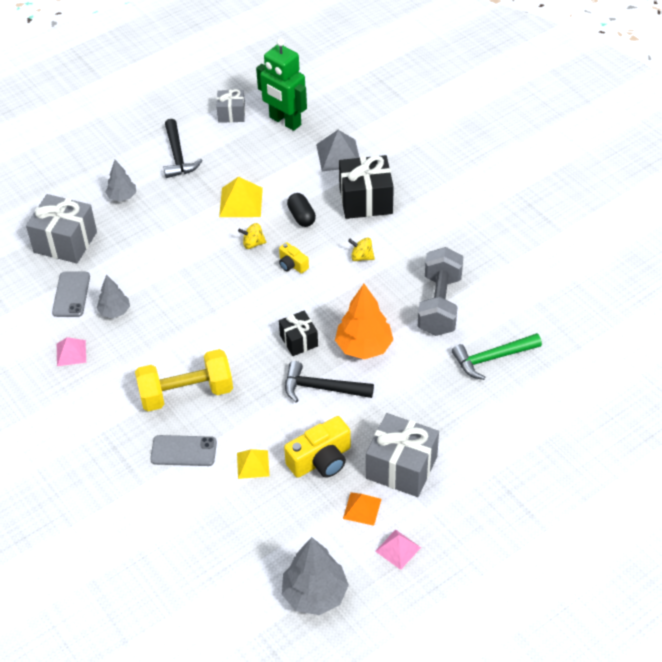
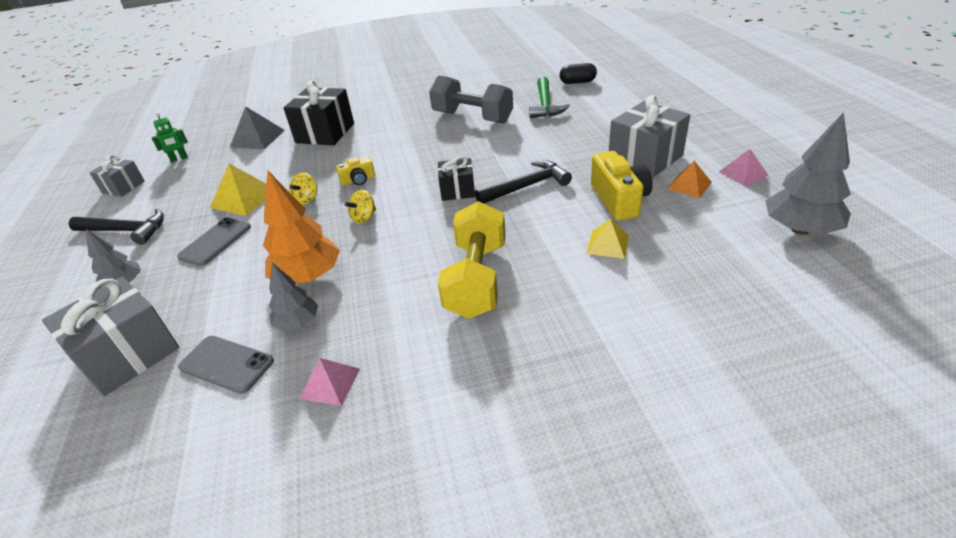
camera: 65 degrees left, 10 degrees down
grey phone [150,435,217,466] -> grey phone moved to [177,218,251,266]
green robot [256,38,307,131] -> green robot [152,113,188,162], size x0.46
black hammer [285,361,374,403] -> black hammer turned 150 degrees counterclockwise [475,160,572,203]
black capsule [287,193,316,227] -> black capsule moved to [560,63,597,84]
orange tree [335,284,393,359] -> orange tree moved to [263,170,340,284]
yellow spinning top [348,238,375,261] -> yellow spinning top moved to [345,190,376,224]

